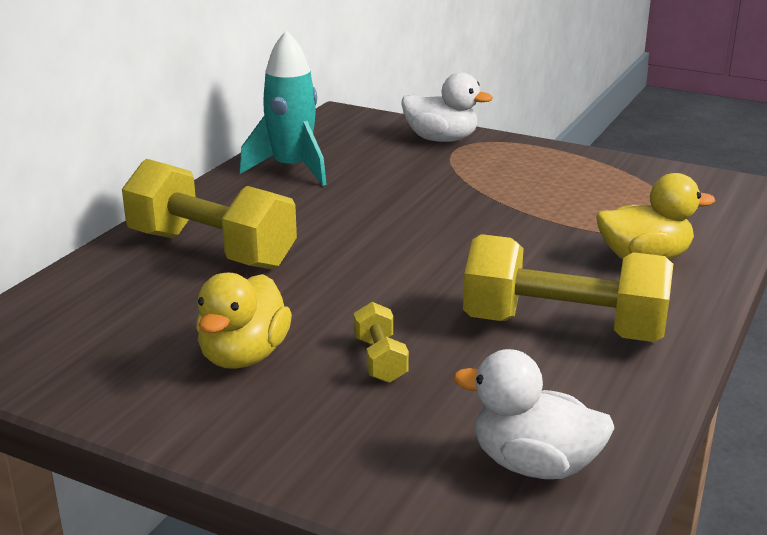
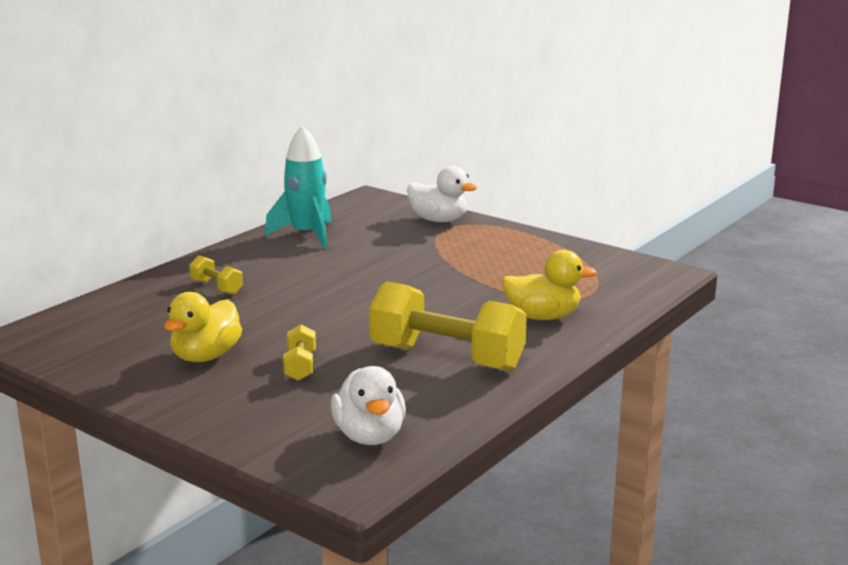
camera: 10 degrees right, 5 degrees down
yellow dumbbell [122,159,297,270] -> yellow dumbbell [189,255,243,295], size x0.45
white duck [453,349,614,479] -> white duck turned 135 degrees counterclockwise [331,366,406,445]

